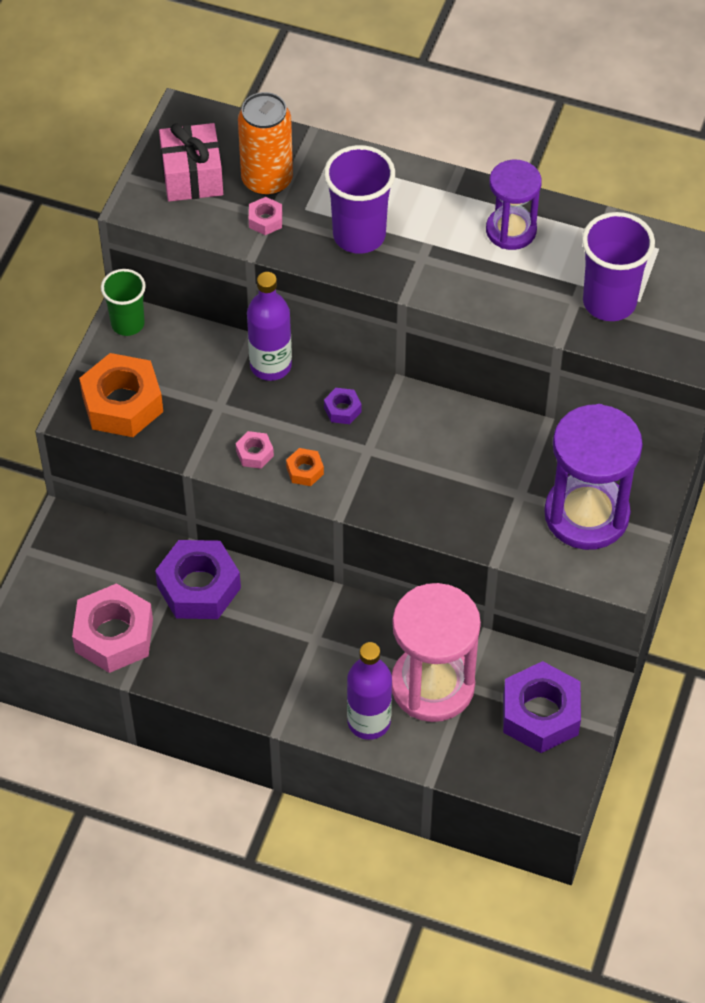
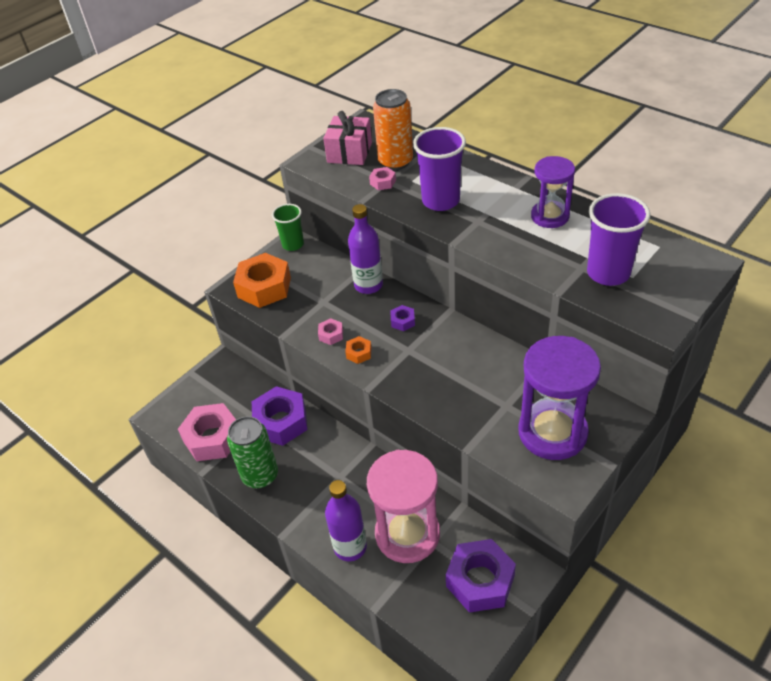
camera: 25 degrees right, 10 degrees down
none -> green can [227,416,278,489]

